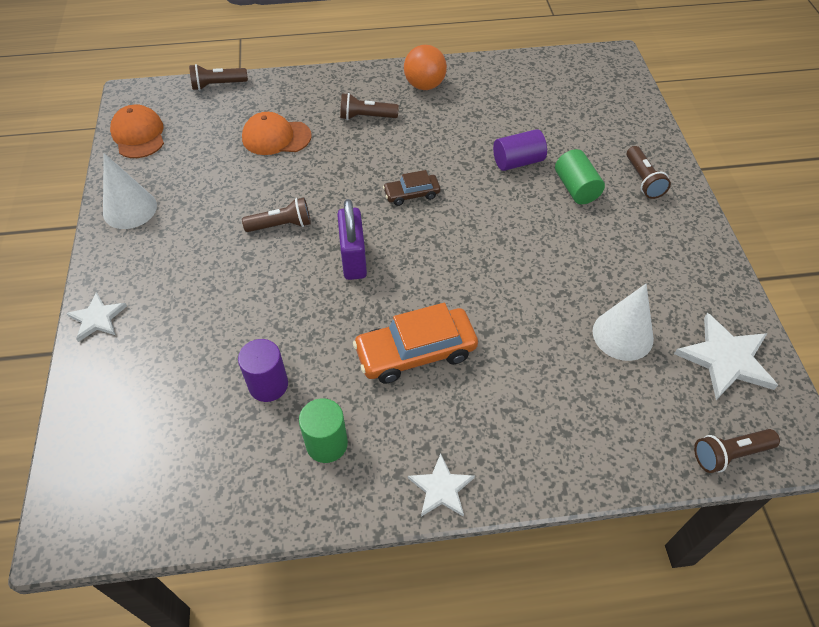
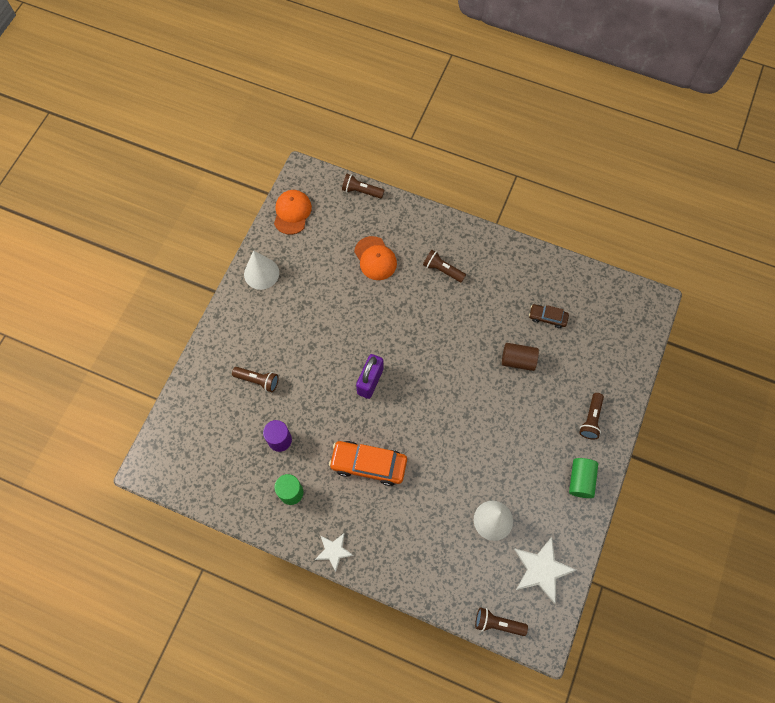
camera: 30 degrees right, 15 degrees up
white star [66,292,127,342] -> none
orange cap [242,112,312,155] -> orange cap turned 150 degrees counterclockwise [354,236,397,280]
brown flashlight [242,197,311,232] -> brown flashlight moved to [232,367,279,392]
brown car [383,170,440,206] -> brown car moved to [529,304,569,328]
orange ball [404,45,447,90] -> none
purple cylinder [493,129,547,171] -> brown cylinder [502,343,539,371]
green cylinder [555,149,605,204] -> green cylinder moved to [569,458,598,498]

